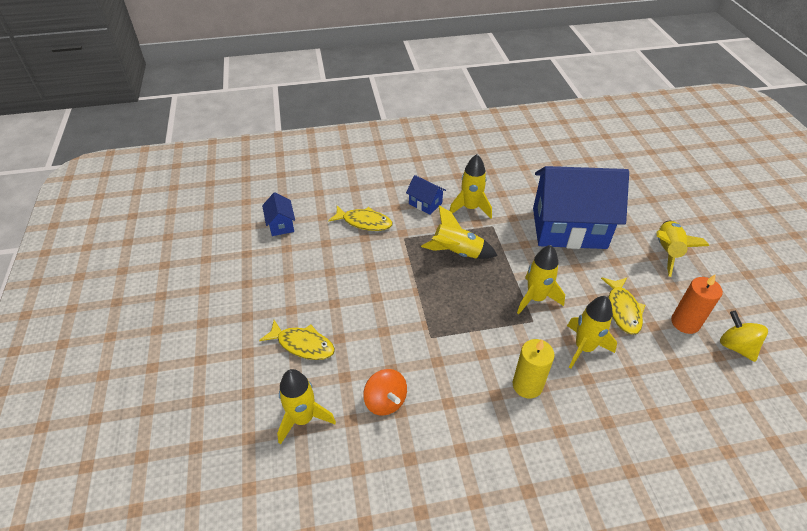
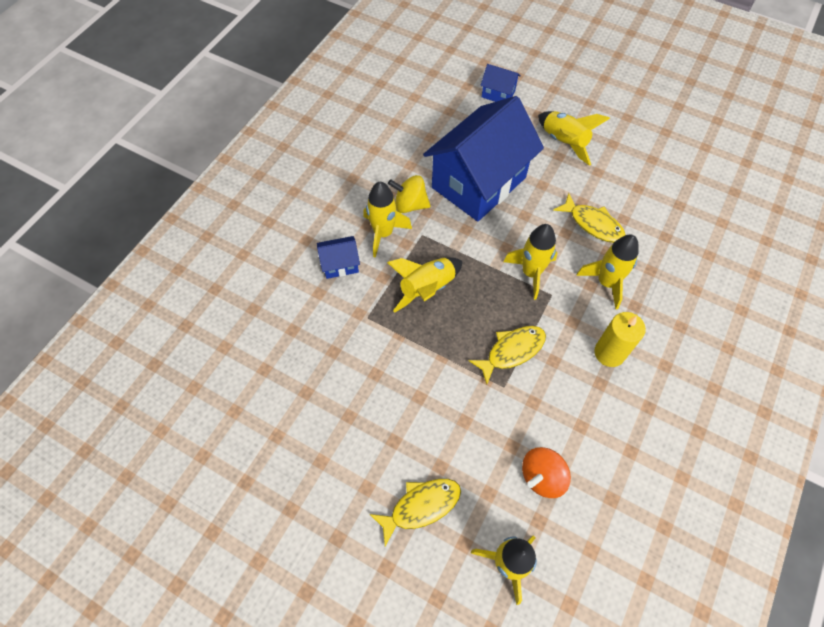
camera: 50 degrees left, 15 degrees up
blue house [262,192,295,236] -> blue house moved to [480,64,521,102]
yellow fish [328,206,393,231] -> yellow fish moved to [468,326,546,385]
orange spinning top [363,369,407,416] -> orange spinning top turned 135 degrees clockwise [522,447,571,498]
orange candle [671,274,723,334] -> none
yellow spinning top [720,311,768,362] -> yellow spinning top moved to [388,175,431,213]

